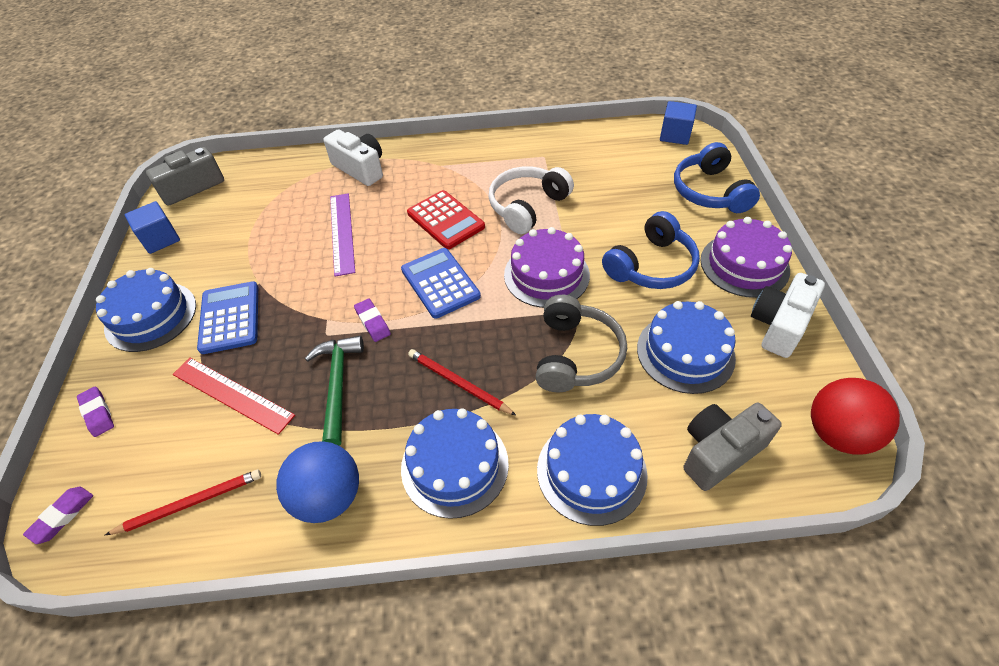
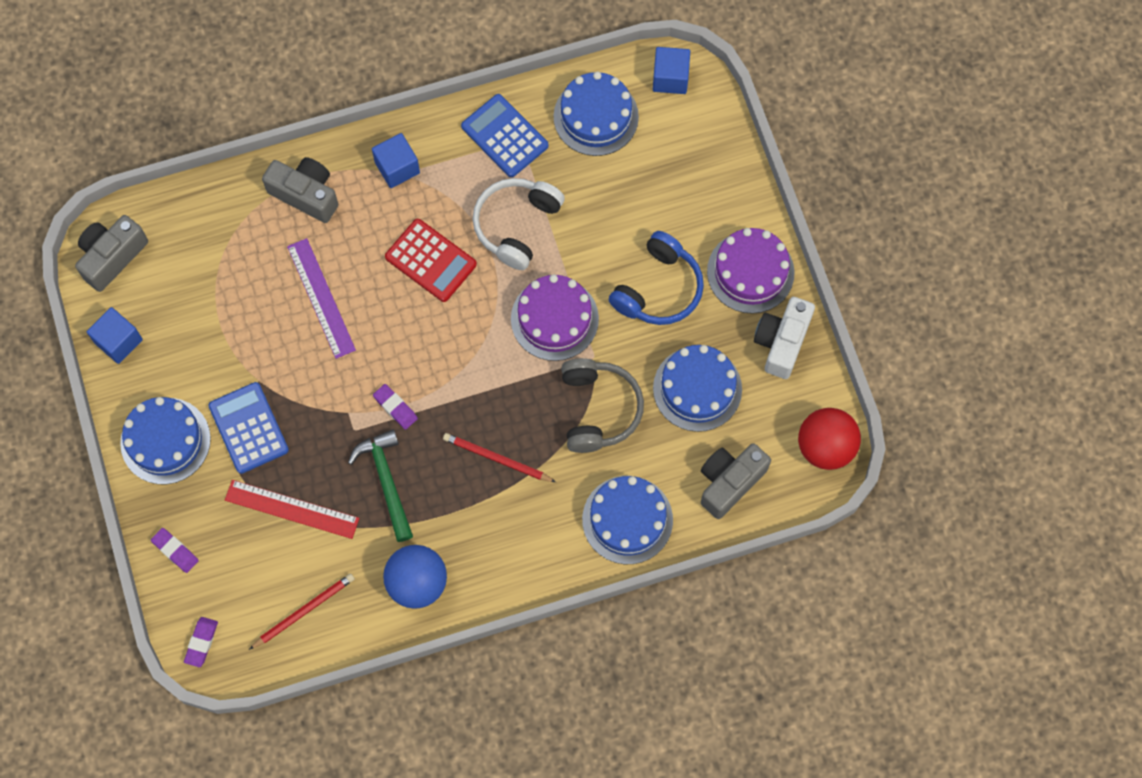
camera: 15 degrees left, 20 degrees up
white camera [324,129,383,186] -> grey camera [262,157,338,223]
blue calculator [401,248,481,319] -> blue calculator moved to [461,94,549,177]
blue cake [401,408,509,519] -> blue cake moved to [554,72,639,156]
blue headphones [674,142,760,213] -> none
none -> blue cube [372,133,420,188]

